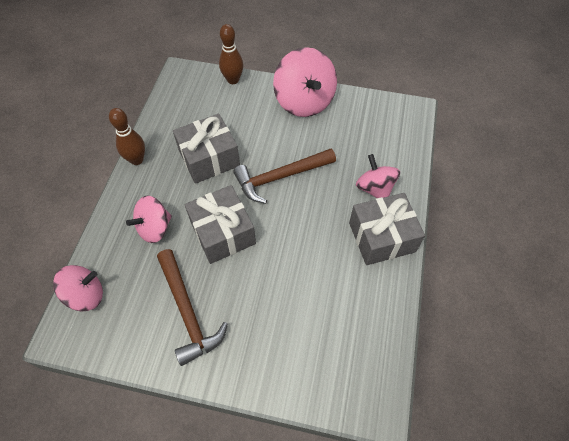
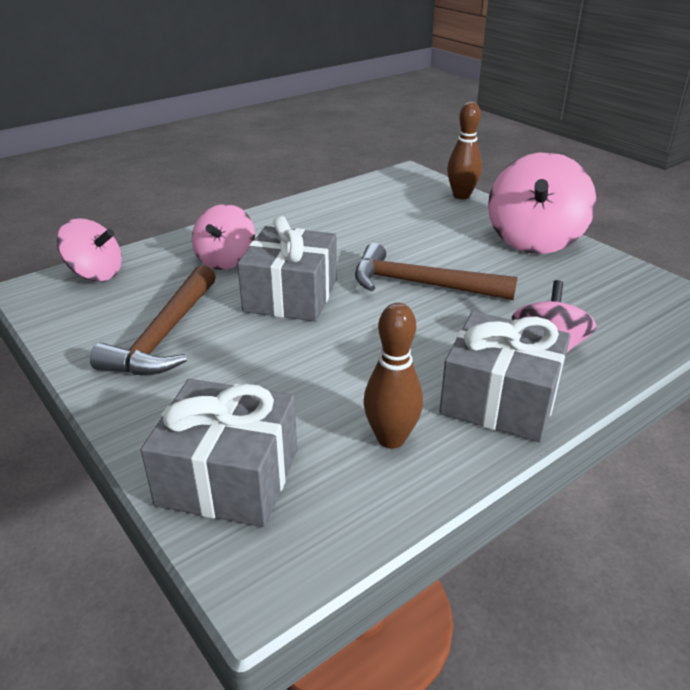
camera: 40 degrees right, 25 degrees down
brown bowling pin [109,108,145,165] -> brown bowling pin moved to [363,303,423,449]
pink spinning top [126,196,172,243] -> pink spinning top turned 75 degrees counterclockwise [192,204,255,270]
grey gift [173,113,240,184] -> grey gift moved to [141,379,297,527]

